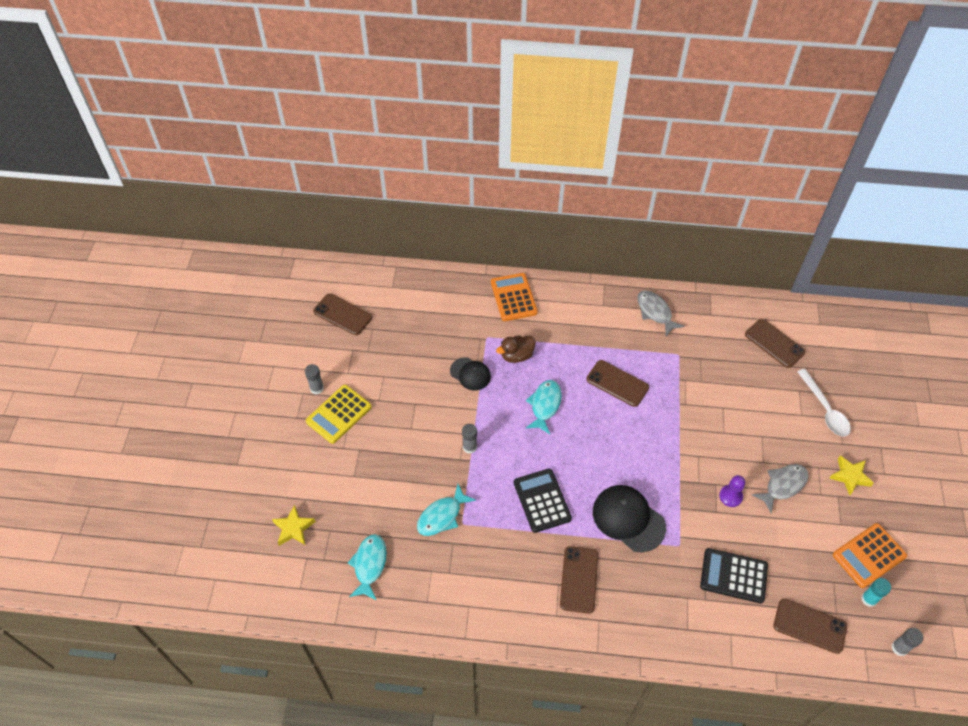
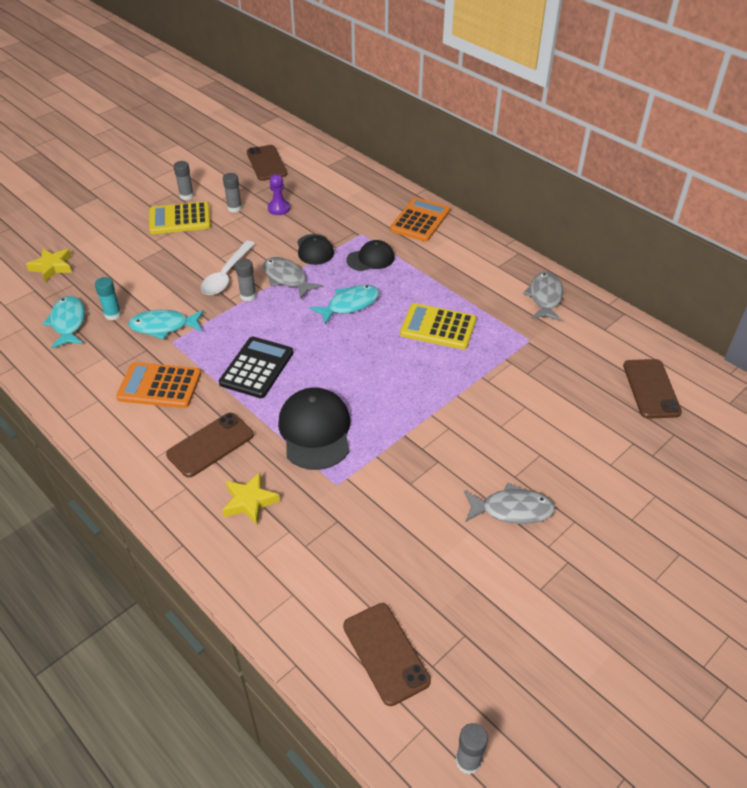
camera: 40 degrees right, 10 degrees down
turquoise fish [348,534,387,600] -> turquoise fish turned 60 degrees counterclockwise [43,296,85,349]
brown duck [496,335,536,363] -> black cap [346,240,394,271]
brown phone [586,360,649,407] -> yellow calculator [400,303,476,349]
black calculator [700,548,768,603] -> none
purple pawn [719,475,745,507] -> purple pawn moved to [268,174,290,215]
white spoon [797,369,851,437] -> white spoon moved to [201,241,255,295]
yellow star [829,455,874,495] -> yellow star moved to [222,472,280,525]
orange calculator [833,523,907,588] -> orange calculator moved to [116,362,201,408]
turquoise glue stick [861,578,891,607] -> turquoise glue stick moved to [95,277,122,320]
none -> grey glue stick [223,173,242,213]
none -> grey fish [263,257,322,299]

